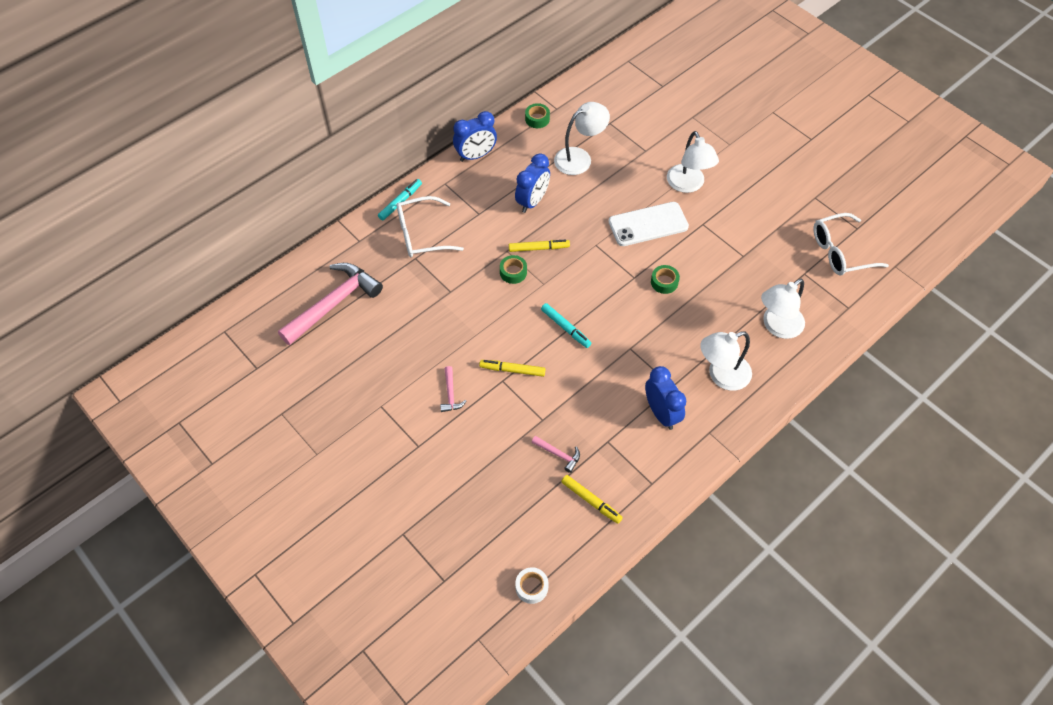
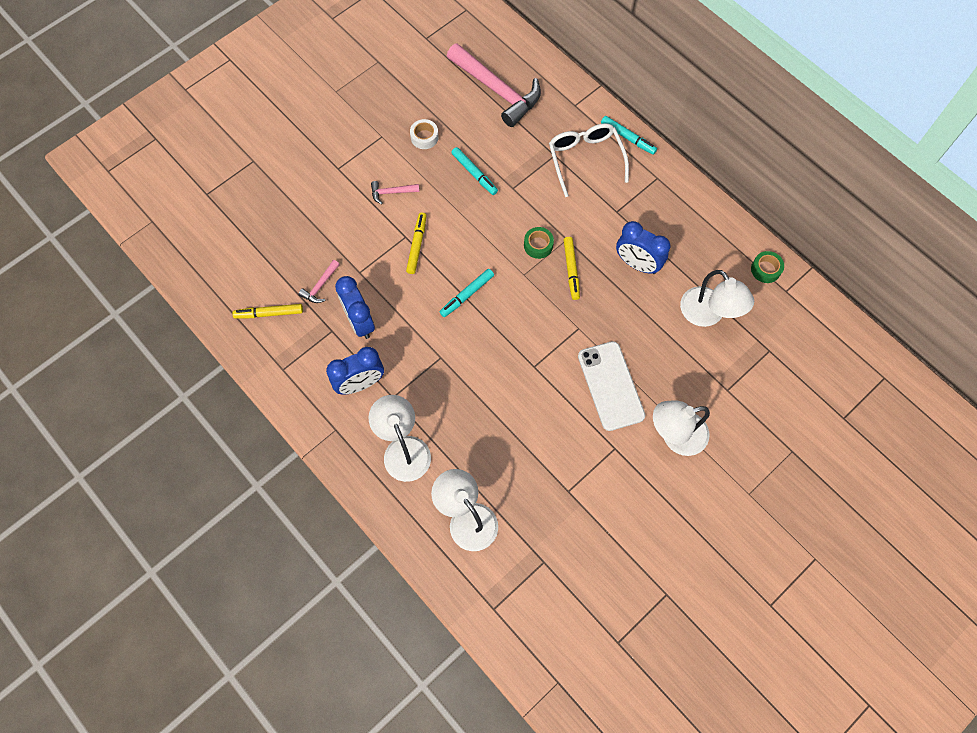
camera: 90 degrees right, 10 degrees up
blue clock [453,111,497,162] -> blue clock moved to [335,276,375,339]
white tape [515,567,549,604] -> white tape moved to [410,119,439,149]
yellow marker [561,475,623,524] -> yellow marker turned 45 degrees clockwise [232,304,303,319]
green tape [651,265,680,294] -> none
white glasses [813,213,889,276] -> none
none -> turquoise marker [451,147,498,195]

